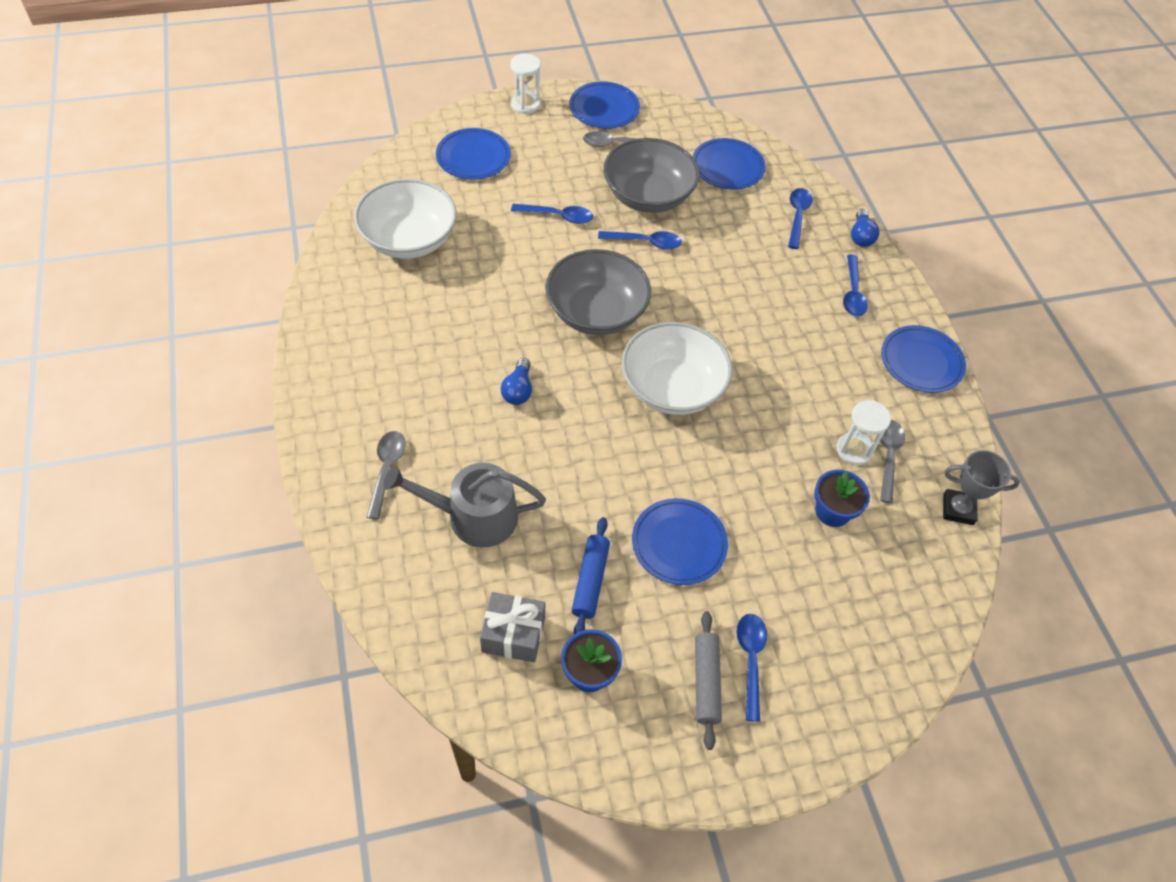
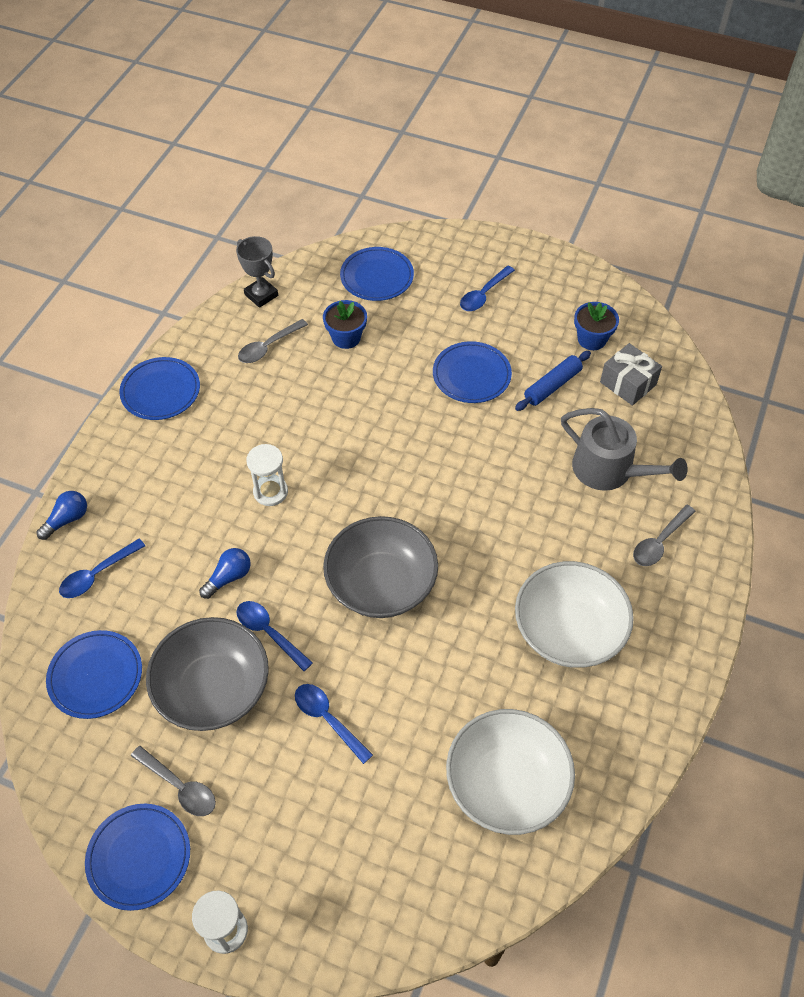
camera: 140 degrees left, 0 degrees up
blue plate [436,128,511,180] -> blue plate moved to [340,247,414,301]
blue light bulb [501,358,532,405] -> blue light bulb moved to [199,548,251,599]
white bowl [622,322,733,415] -> white bowl moved to [515,561,634,668]
grey rolling pin [695,611,722,750] -> none
white hourglass [836,400,891,465] -> white hourglass moved to [247,444,288,506]
blue spoon [843,254,868,317] -> none

